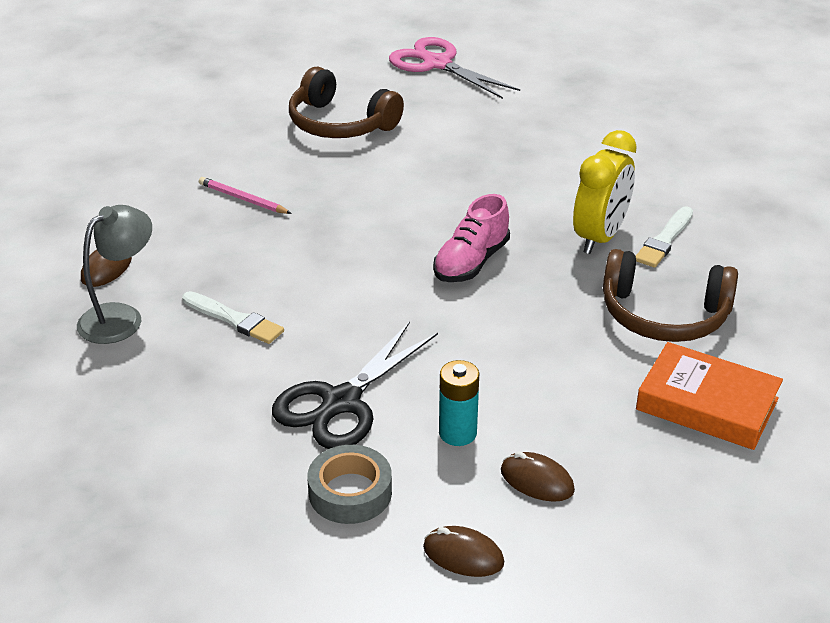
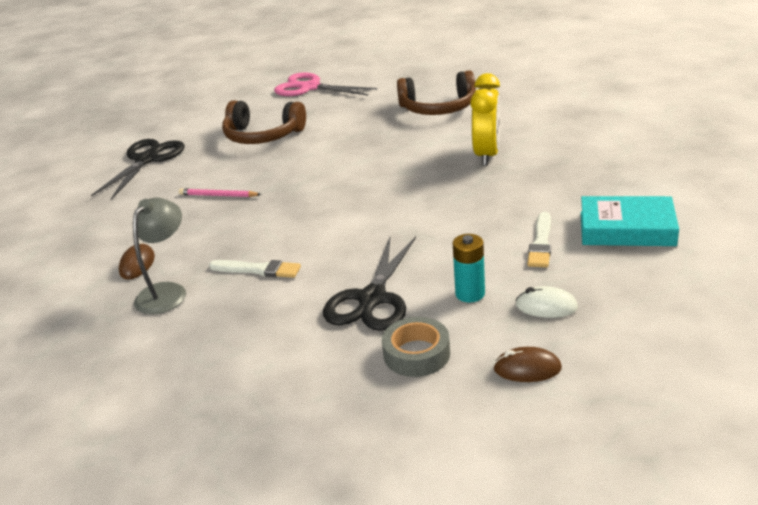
camera: 15 degrees left, 5 degrees down
pink shoe [433,194,510,282] -> none
brown mouse [501,451,575,502] -> white mouse [515,286,578,318]
brown headphones [603,249,738,342] -> brown headphones moved to [397,70,476,115]
white brush [636,207,693,268] -> white brush moved to [527,212,551,268]
orange book [636,342,783,450] -> turquoise book [581,196,679,246]
none -> black scissors [91,139,185,200]

